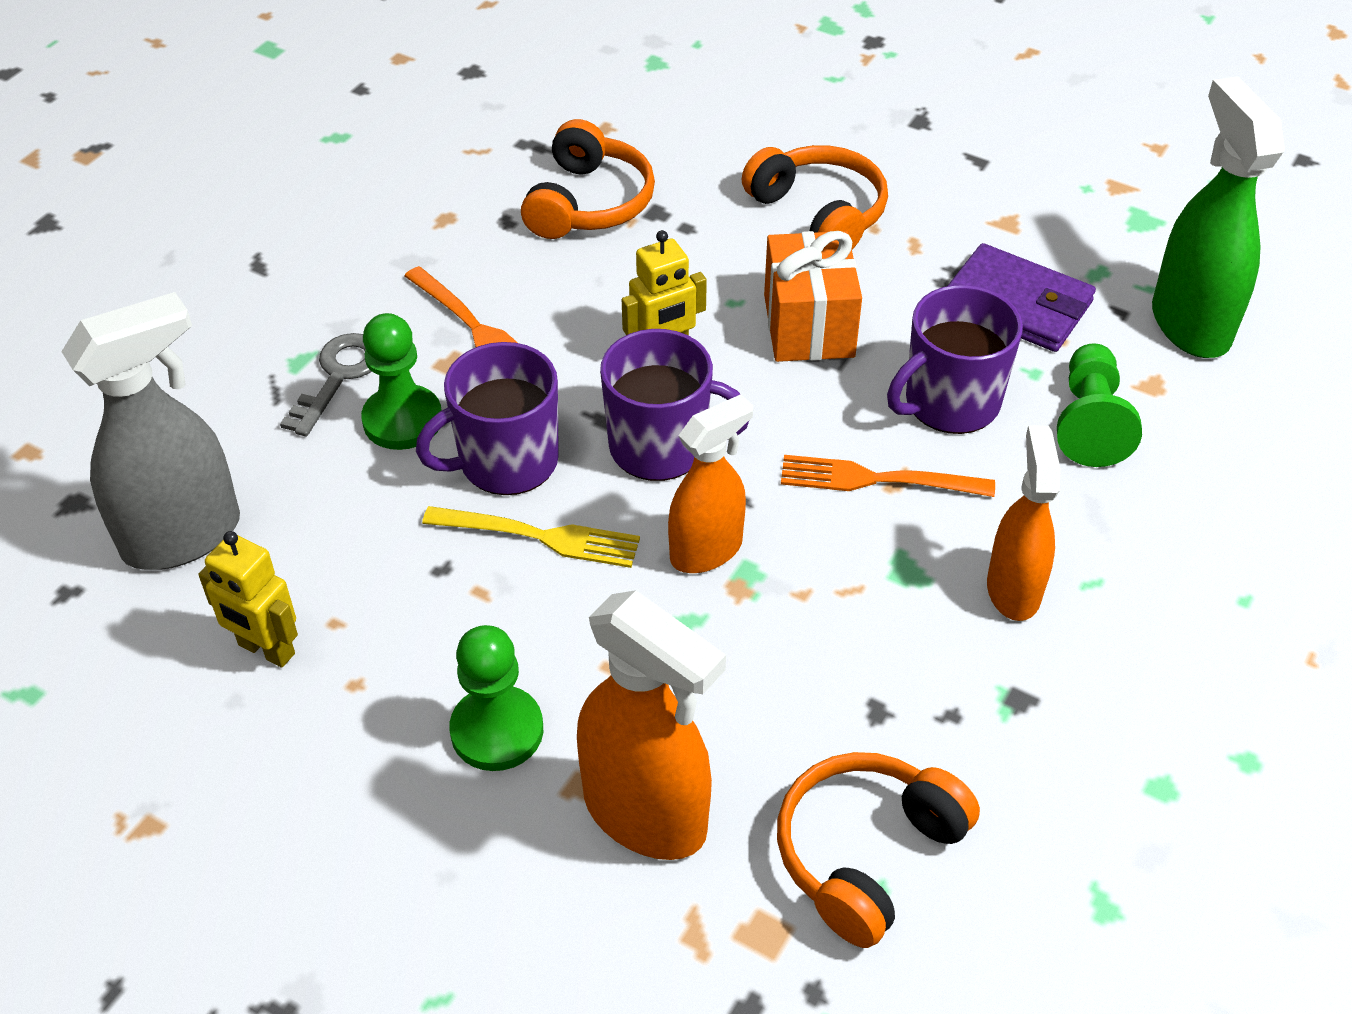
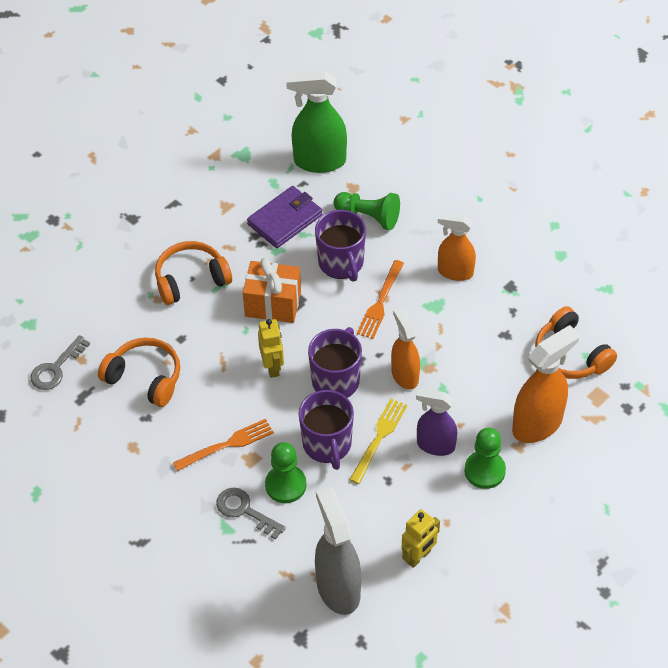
camera: 75 degrees left, 5 degrees up
none -> grey key [31,335,90,390]
none -> purple spray bottle [416,388,457,456]

